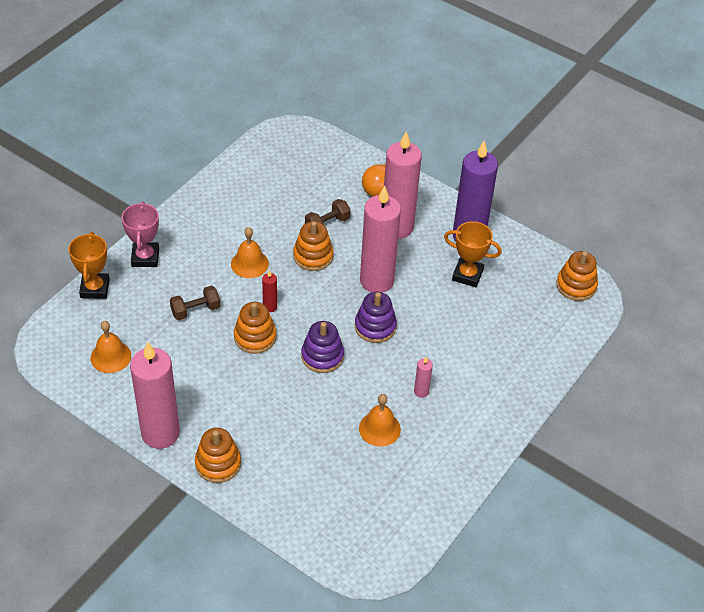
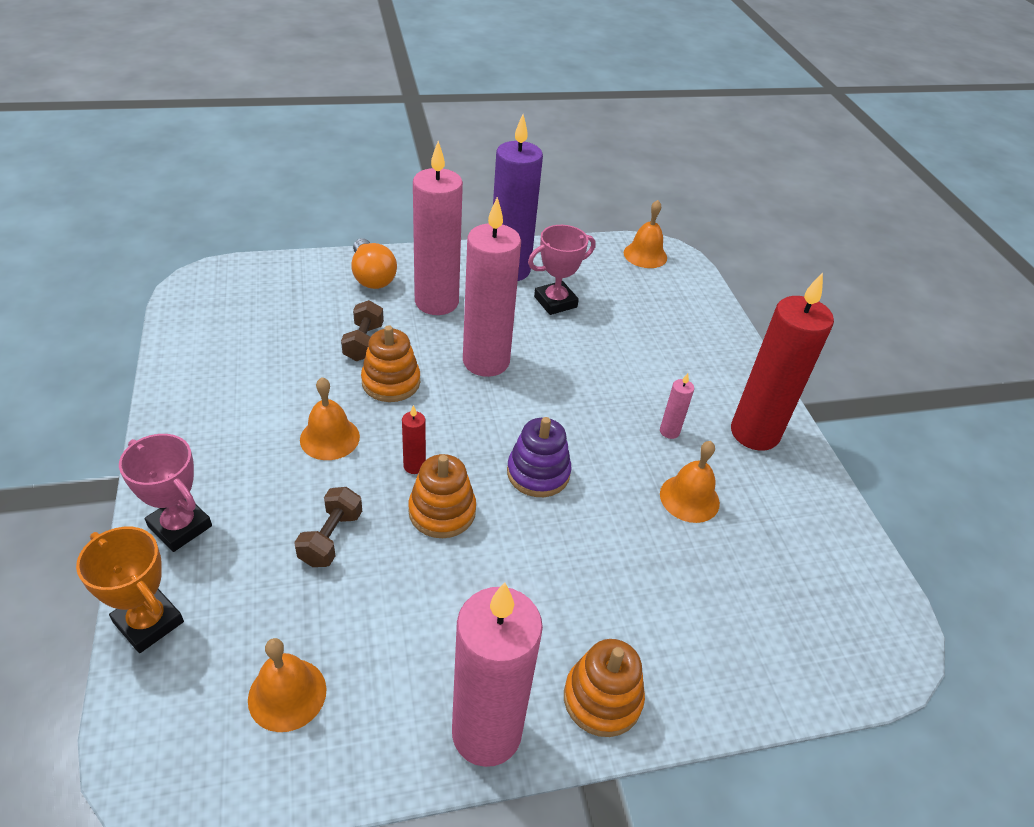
camera: 50 degrees left, 5 degrees down
purple stacking toy [355,292,397,343] -> none
orange trophy [444,221,502,287] -> pink trophy [528,225,596,315]
orange stacking toy [556,251,598,301] -> orange bell [624,200,667,268]
none -> red candle [731,272,834,451]

